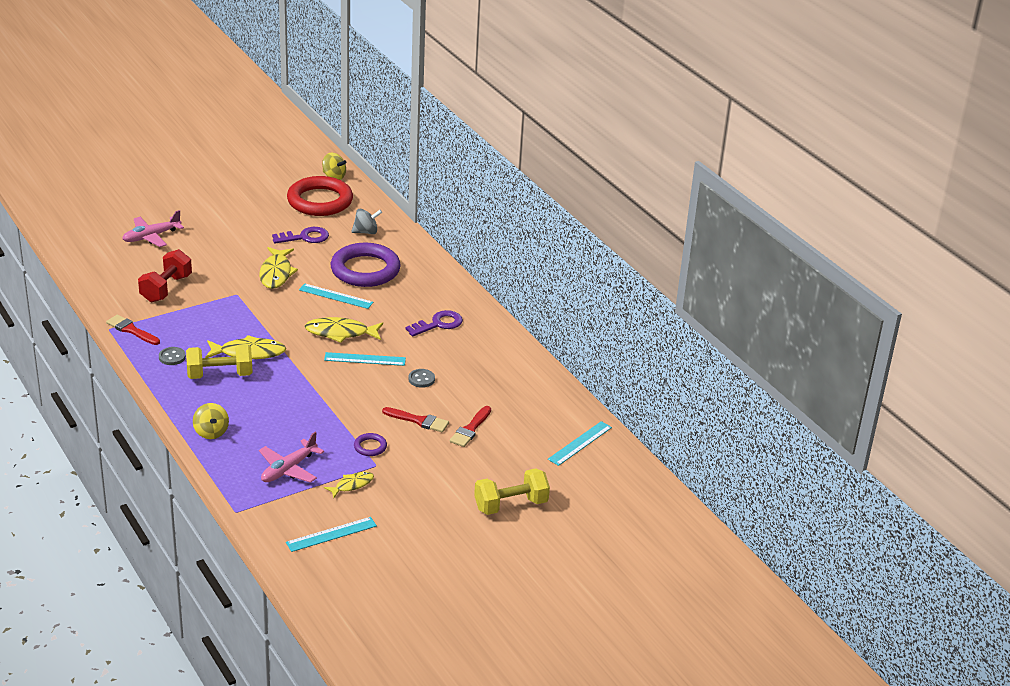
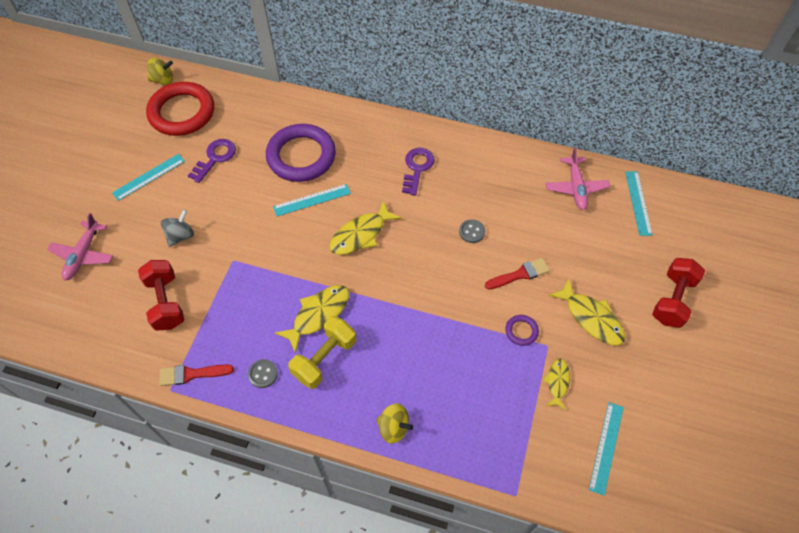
camera: 40 degrees left, 25 degrees up
yellow fish [259,247,298,289] -> yellow fish moved to [548,278,625,345]
pink plane [259,432,324,483] -> pink plane moved to [546,147,610,210]
turquoise ruler [324,352,406,366] -> turquoise ruler moved to [112,154,185,201]
grey spinning top [351,209,382,234] -> grey spinning top moved to [161,210,194,247]
red brush [450,406,491,447] -> none
yellow dumbbell [474,468,550,515] -> red dumbbell [652,258,705,328]

